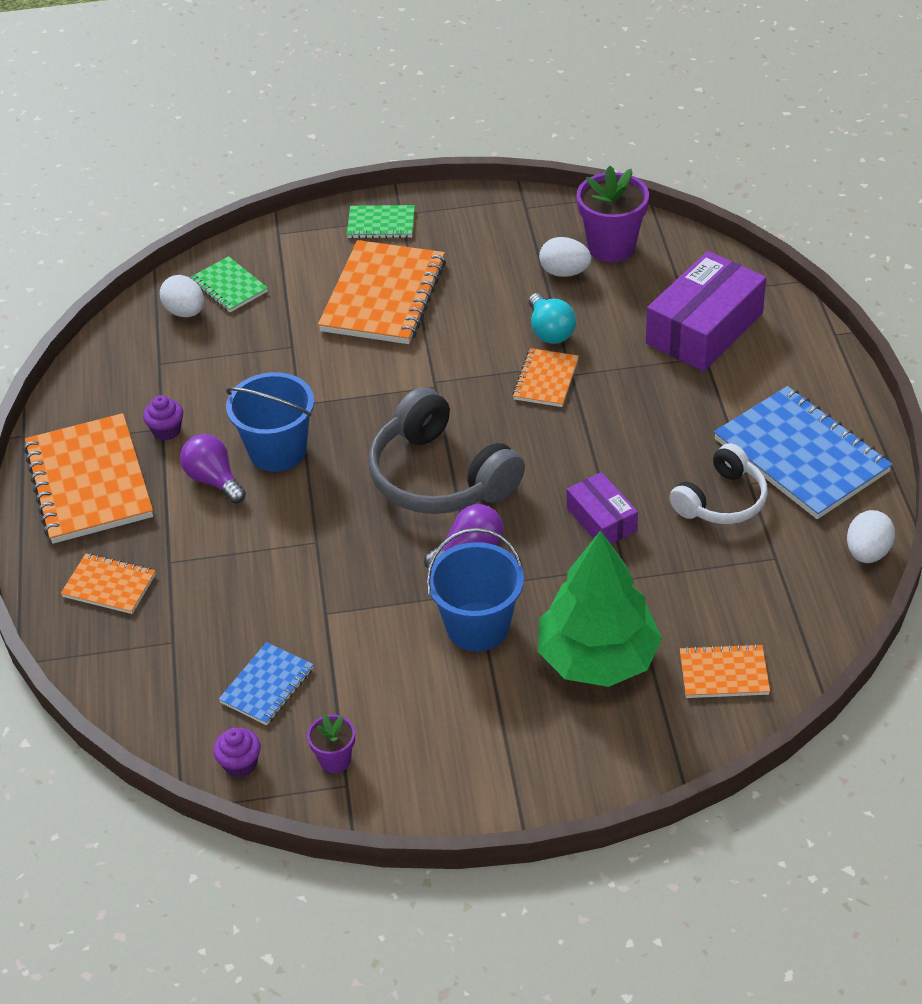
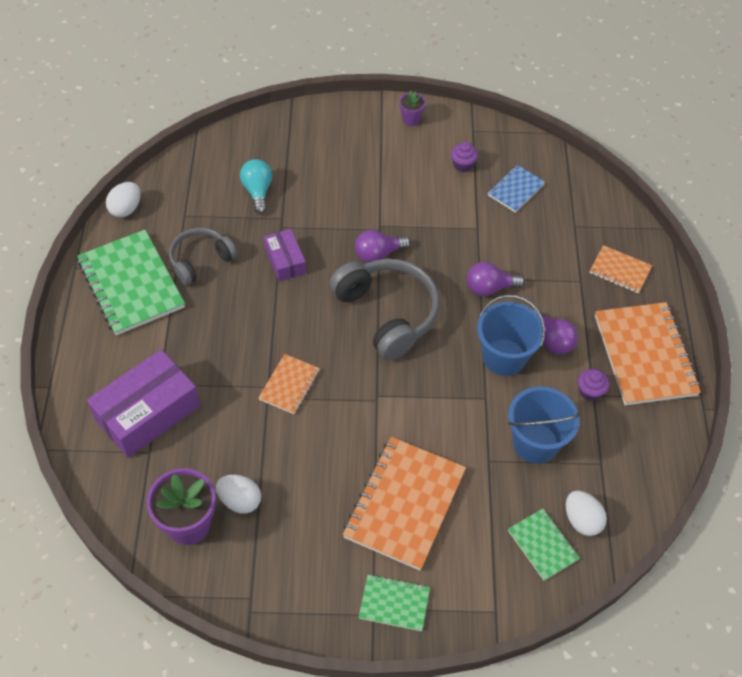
camera: 175 degrees left, 10 degrees up
purple cupcake [213,728,261,778] -> purple cupcake moved to [451,142,478,172]
purple flower pot [307,714,355,773] -> purple flower pot moved to [399,91,426,126]
blue bucket [426,528,524,652] -> blue bucket moved to [508,386,581,463]
turquoise light bulb [529,293,576,344] -> turquoise light bulb moved to [240,159,272,214]
green tree [538,530,662,687] -> none
white headphones [669,443,768,524] -> grey headphones [169,228,237,285]
orange notebook [680,644,770,698] -> none
blue notebook [714,386,893,519] -> green notebook [77,230,185,335]
none -> purple light bulb [467,262,525,296]

